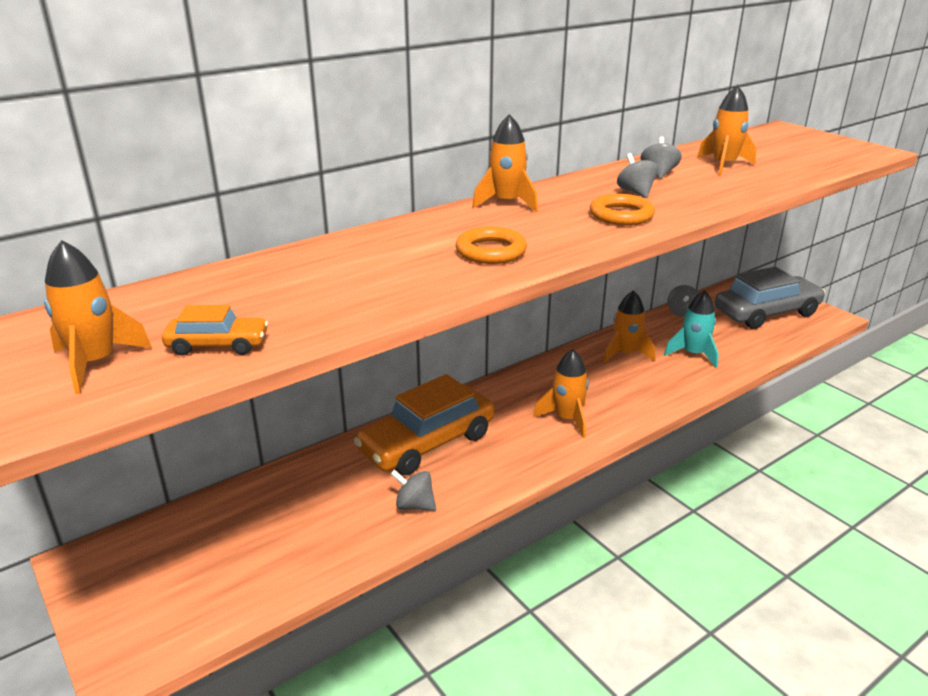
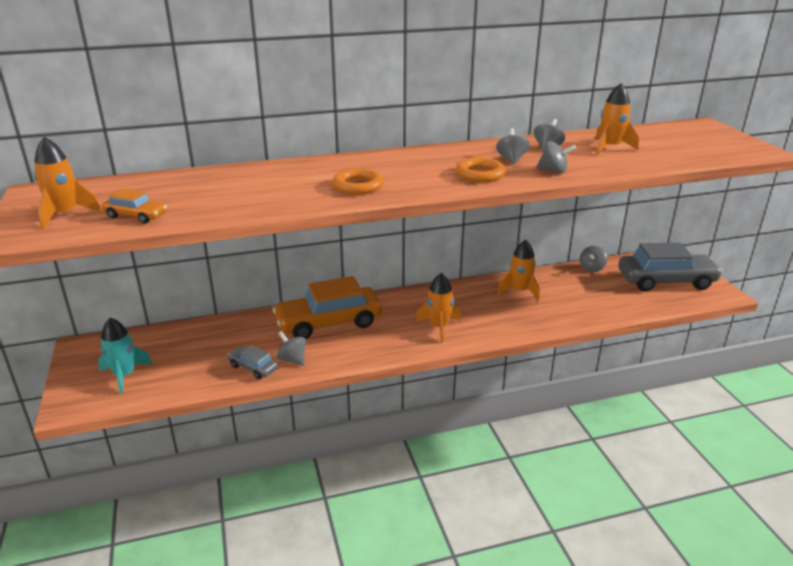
camera: 20 degrees right, 0 degrees up
orange rocket [472,114,538,212] -> none
turquoise rocket [664,290,719,368] -> turquoise rocket moved to [98,318,153,394]
none -> grey car [228,345,278,379]
none -> grey spinning top [537,141,576,173]

